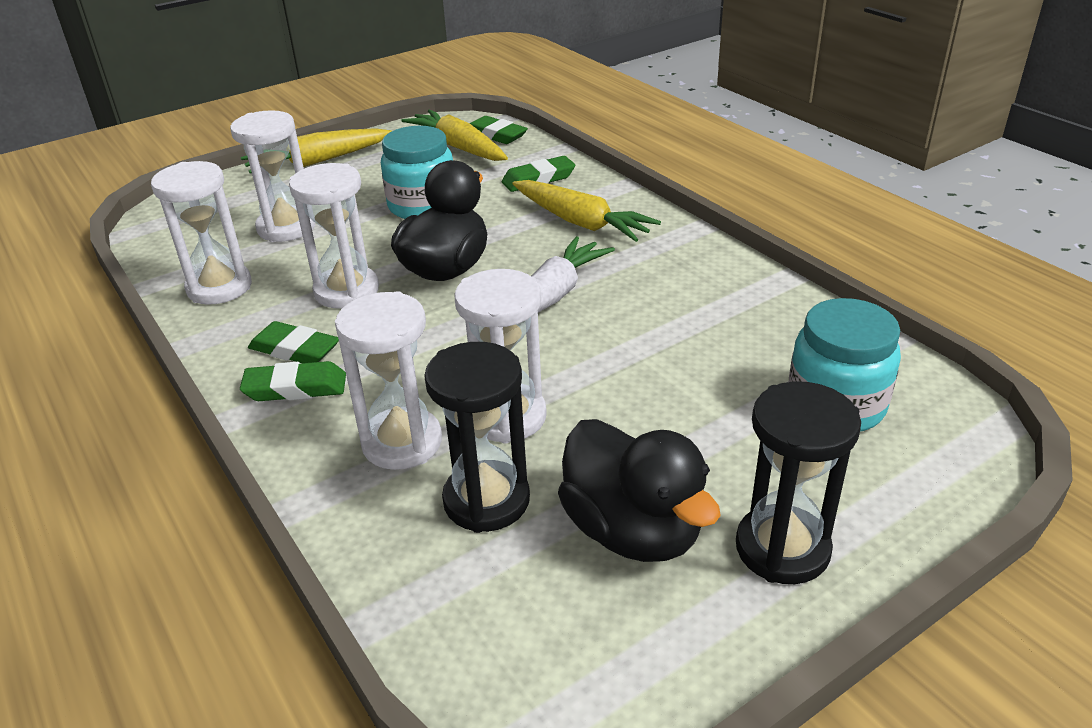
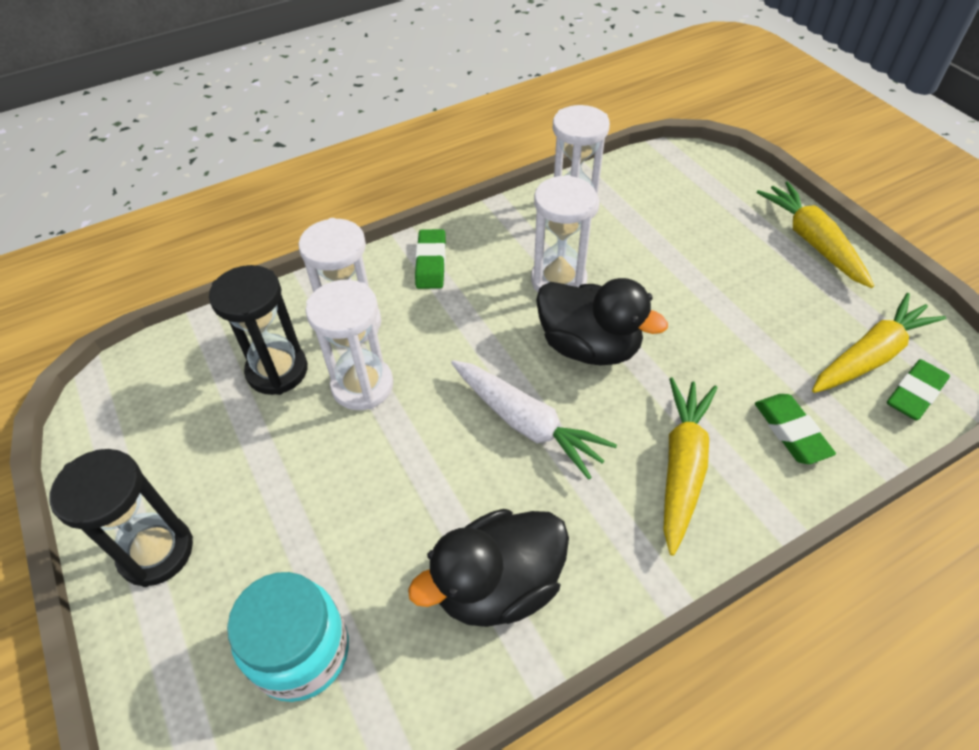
camera: 95 degrees right, 15 degrees up
white hourglass [230,110,316,242] -> none
green eraser [248,321,339,363] -> none
turquoise jar [381,126,453,219] -> none
yellow carrot [512,180,661,242] -> yellow carrot turned 150 degrees clockwise [663,377,717,556]
black duck [558,419,721,562] -> black duck moved to [408,509,569,627]

